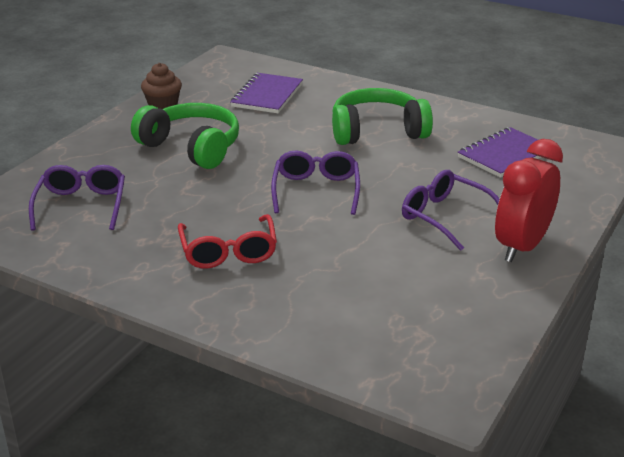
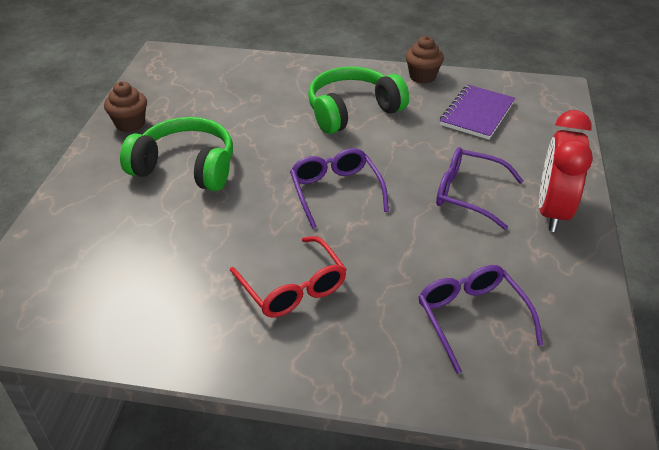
camera: 20 degrees left, 10 degrees up
purple glasses [29,165,125,231] -> purple glasses moved to [418,265,543,374]
purple notebook [230,73,303,113] -> none
none -> brown cupcake [405,36,444,84]

